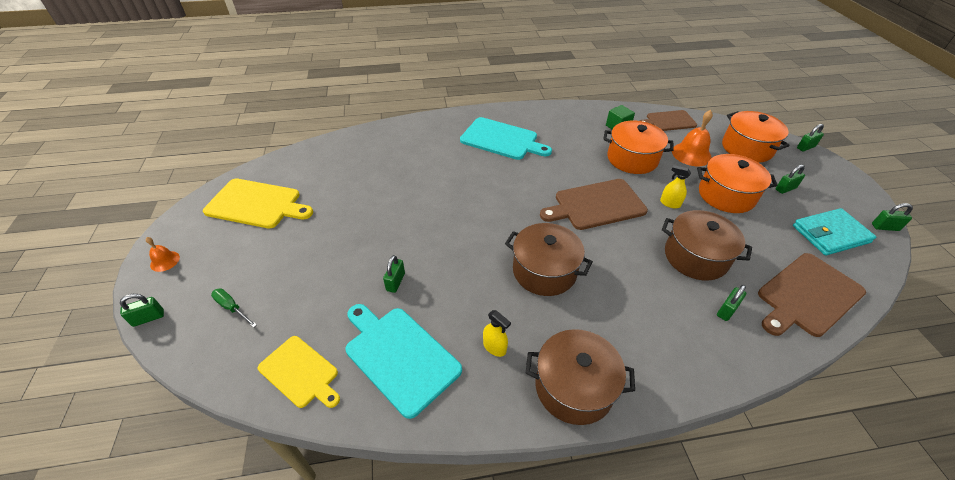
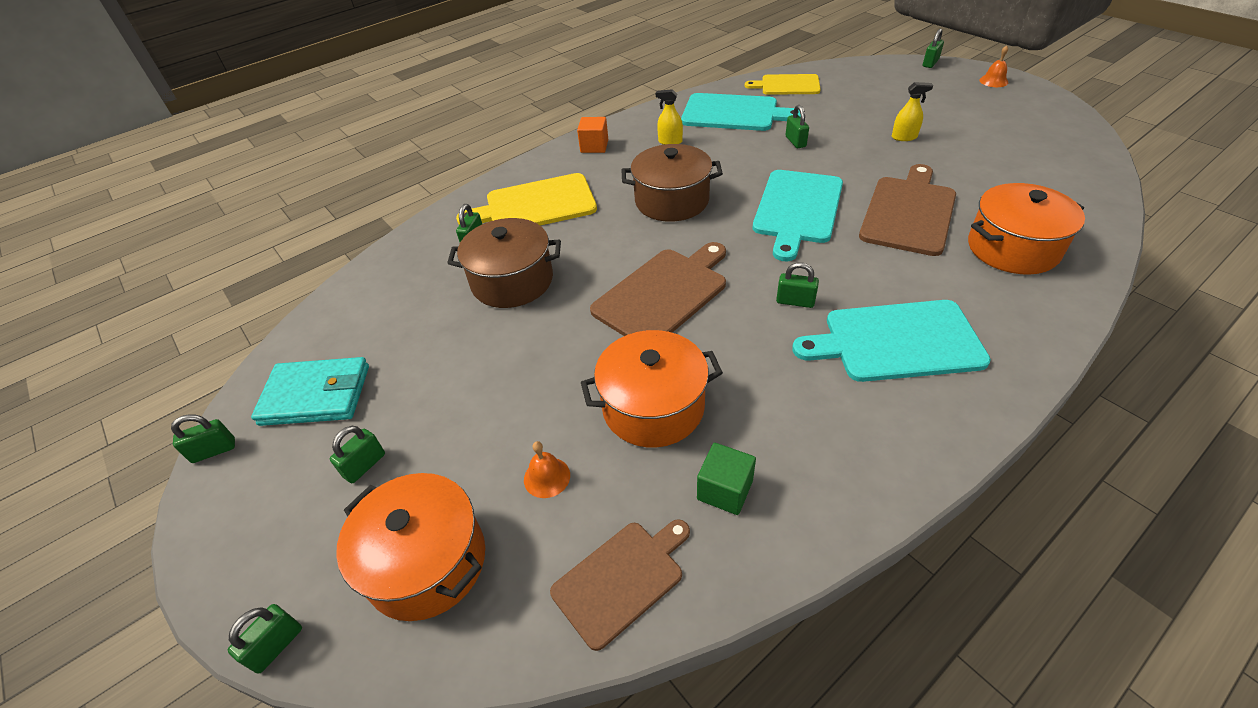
camera: 155 degrees right, 0 degrees up
yellow cutting board [203,179,313,228] -> yellow cutting board moved to [456,173,597,226]
green screwdriver [211,288,257,328] -> none
brown pot [526,329,635,425] -> orange cube [577,117,608,153]
yellow spray bottle [660,165,691,208] -> yellow spray bottle moved to [892,82,933,141]
orange bell [672,110,713,166] -> orange bell [524,441,570,498], size x0.55
orange pot [697,154,778,213] -> orange pot moved to [968,183,1085,275]
brown cutting board [758,253,866,337] -> brown cutting board moved to [859,164,956,256]
turquoise wallet [793,208,876,255] -> turquoise wallet turned 45 degrees clockwise [251,357,369,426]
none -> turquoise cutting board [753,170,843,261]
none -> green padlock [776,262,819,308]

